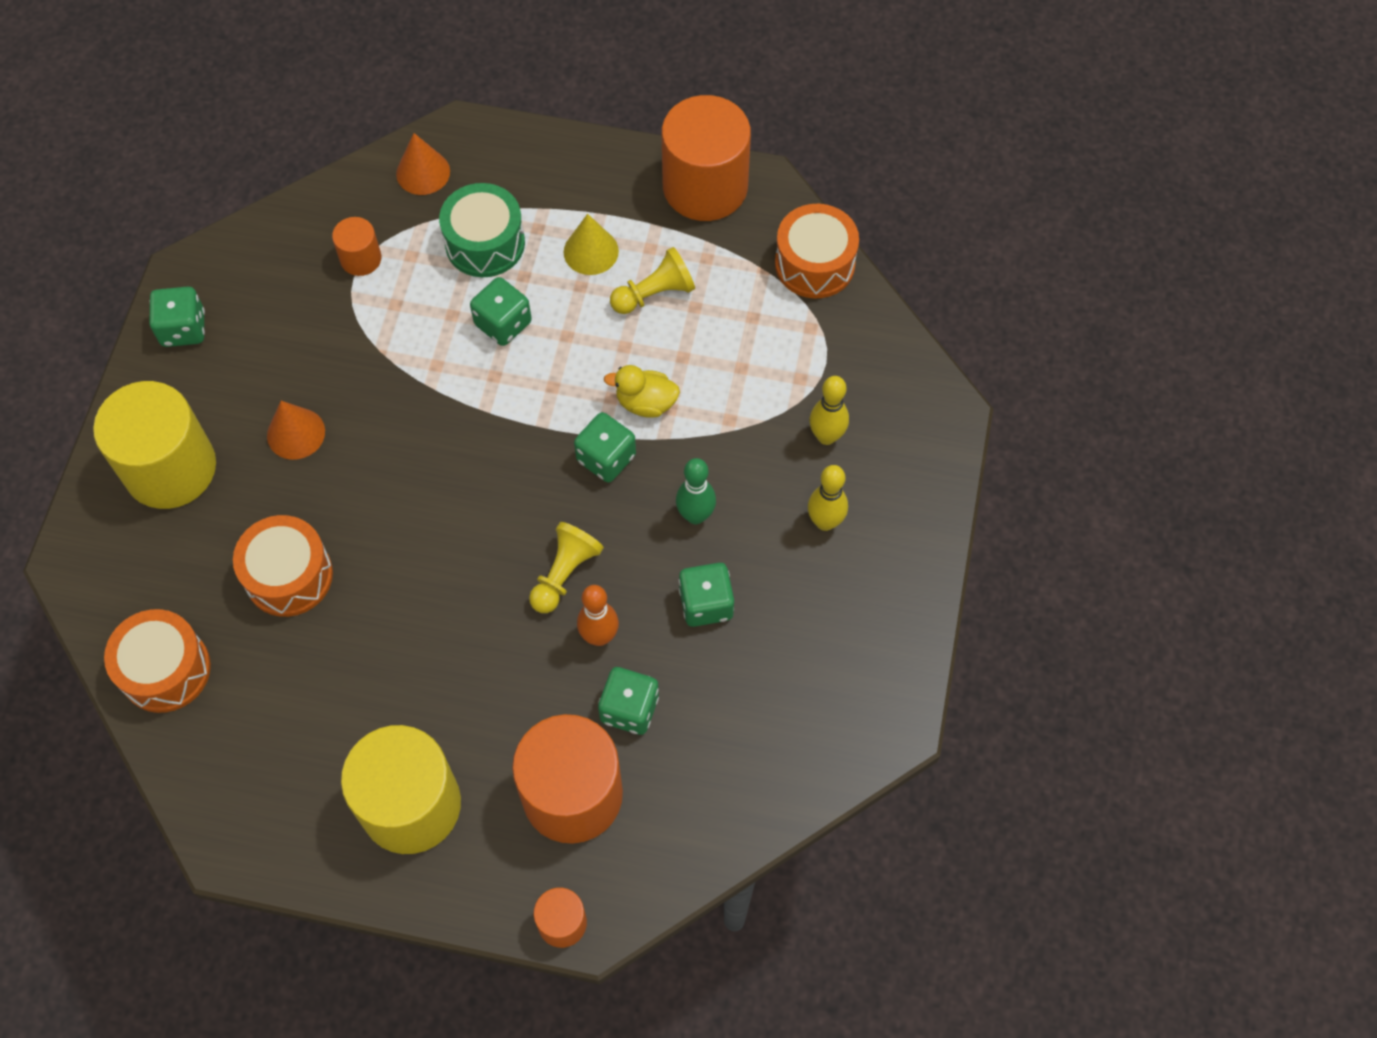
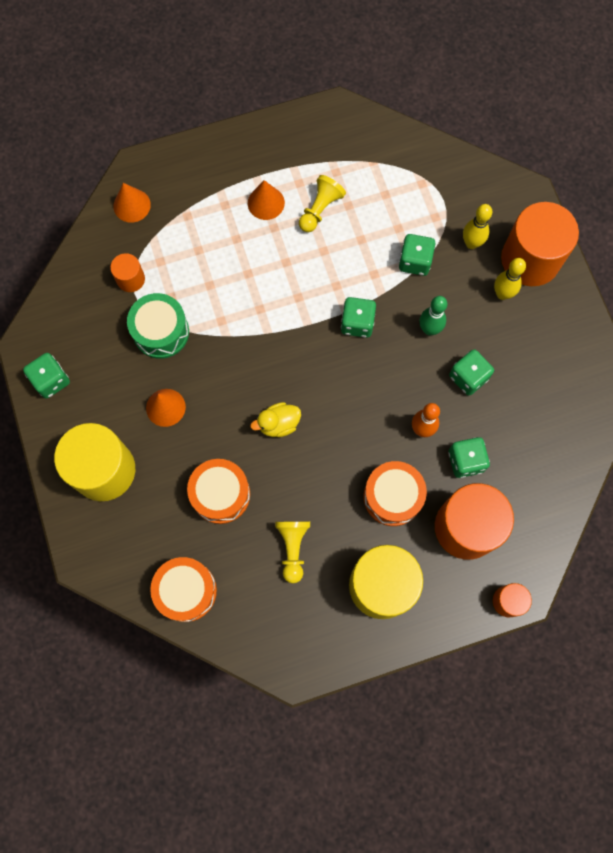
camera: 30 degrees left, 10 degrees up
green drum [439,183,525,277] -> green drum moved to [127,293,189,359]
green dice [470,277,532,346] -> green dice moved to [399,234,436,276]
yellow pawn [529,522,604,613] -> yellow pawn moved to [275,521,310,583]
yellow cone [564,214,619,275] -> orange cone [248,180,285,220]
yellow duck [604,365,680,418] -> yellow duck moved to [250,402,301,437]
orange cylinder [662,95,751,221] -> orange cylinder moved to [501,202,579,286]
orange drum [775,204,859,298] -> orange drum moved to [364,461,427,526]

